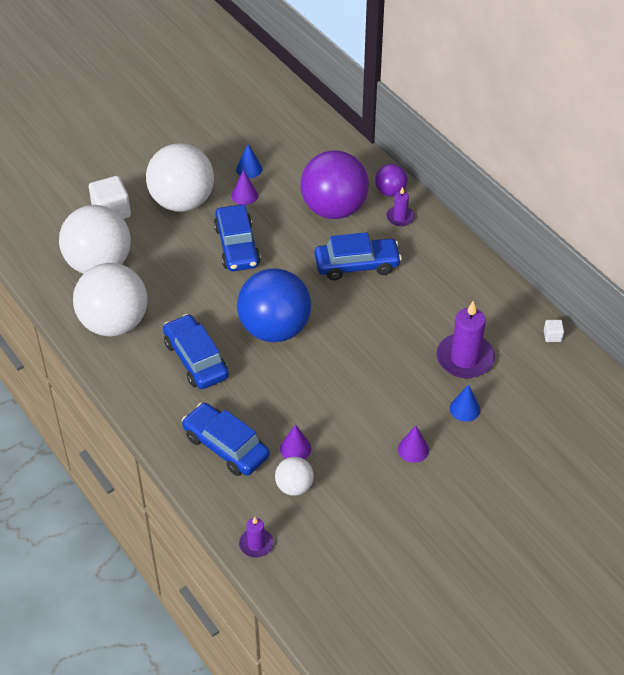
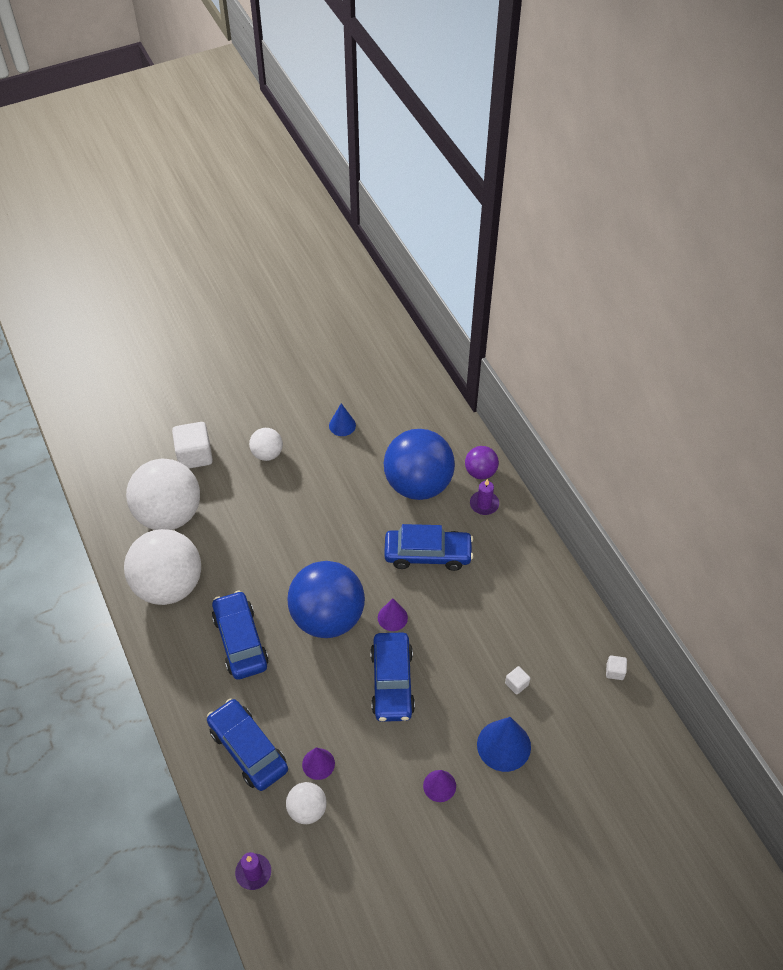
camera: 10 degrees right, 5 degrees up
white ball [146,143,214,212] -> white ball [249,428,283,461], size x0.48
blue car [214,205,261,271] -> blue car moved to [370,632,415,722]
purple cone [231,170,258,205] -> purple cone moved to [378,598,408,631]
purple ball [300,150,369,219] -> blue ball [384,429,455,500]
purple candle [436,301,495,378] -> white cube [505,666,530,695]
blue cone [450,384,480,422] -> blue cone [477,717,531,772], size x1.66

